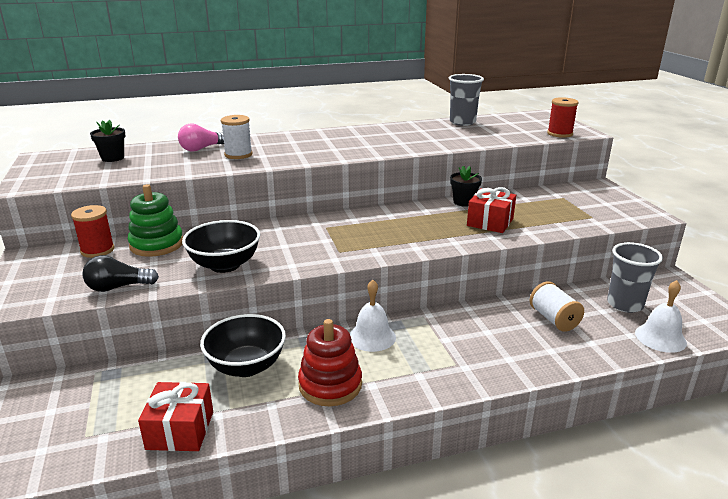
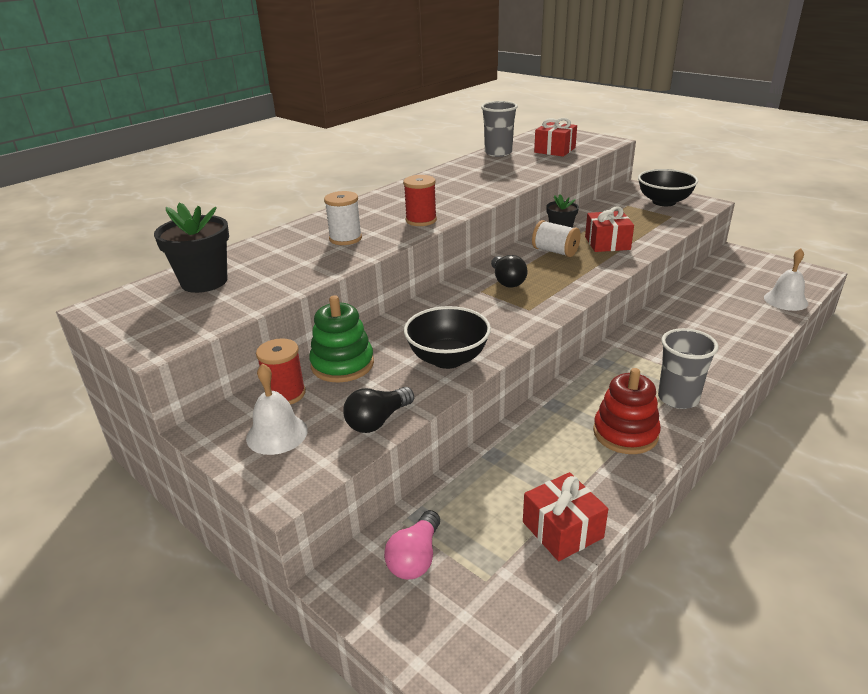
camera: 30 degrees left, 5 degrees up
black flower pot [90,120,126,162] -> black flower pot [154,202,229,293], size x1.62
pink light bulb [178,124,224,152] -> pink light bulb moved to [384,510,440,579]
black bowl [200,314,286,377] -> black bowl moved to [638,169,698,206]
white bell [350,280,396,352] -> white bell moved to [246,364,308,455]
white spool [530,281,584,331] -> white spool moved to [532,220,581,257]
red spool [547,97,578,138] -> red spool moved to [403,175,437,226]
grey cup [607,242,663,313] -> grey cup moved to [658,328,719,409]
none -> black light bulb [491,255,528,288]
none -> red gift [534,118,577,157]

